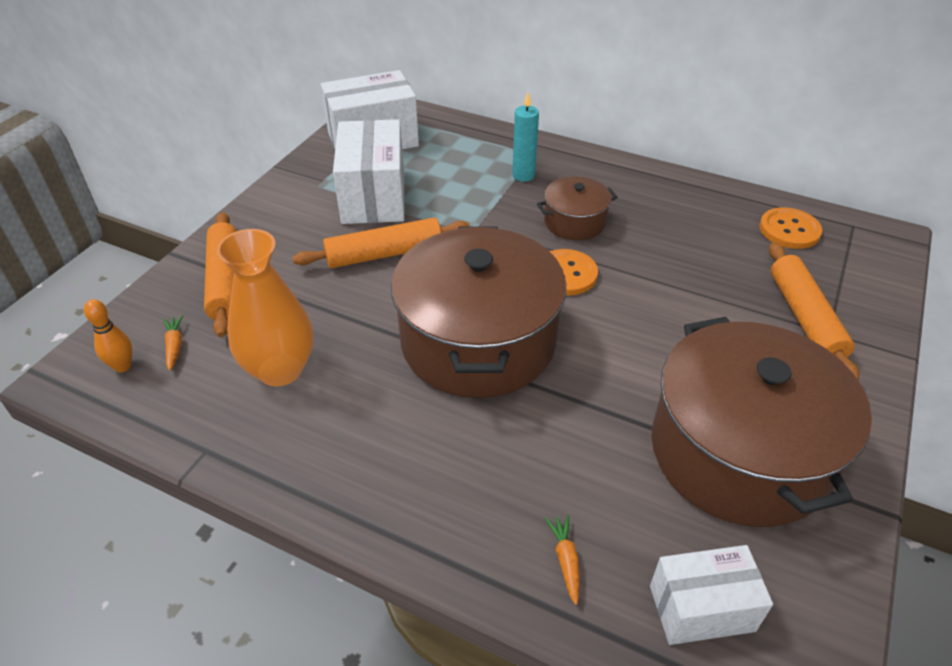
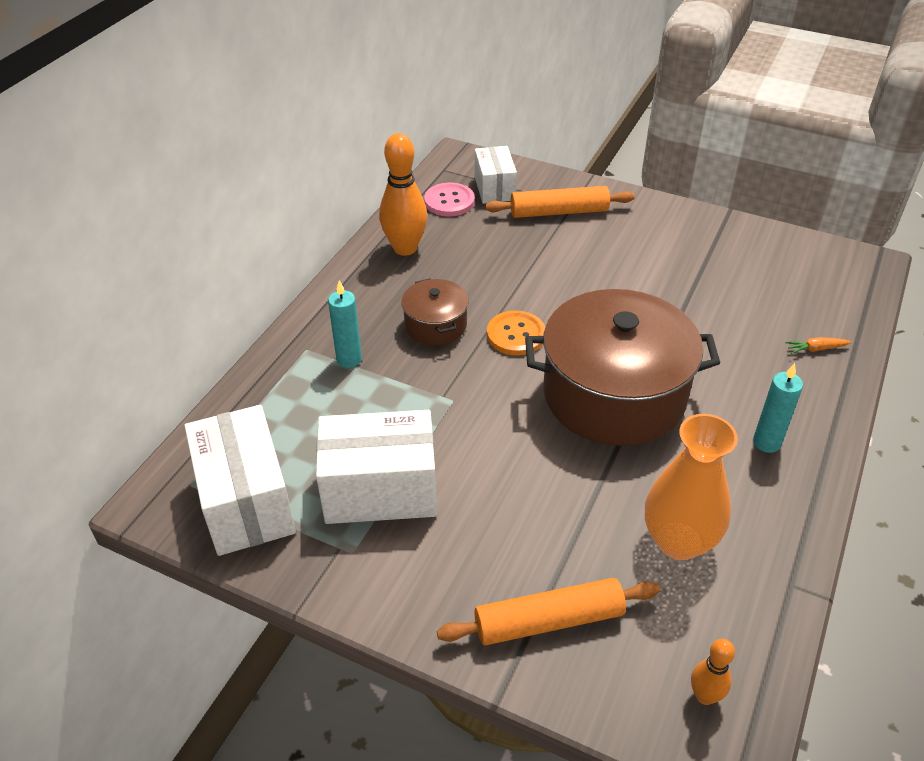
camera: 90 degrees left, 0 degrees up
orange carrot [163,315,183,371] -> none
orange rolling pin [292,218,470,268] -> none
white box [650,545,773,645] -> white box moved to [475,146,517,204]
brown pot [651,317,872,527] -> none
orange button [759,207,822,249] -> pink button [424,183,475,216]
none -> orange bowling pin [379,133,427,256]
none -> turquoise candle [753,363,803,453]

